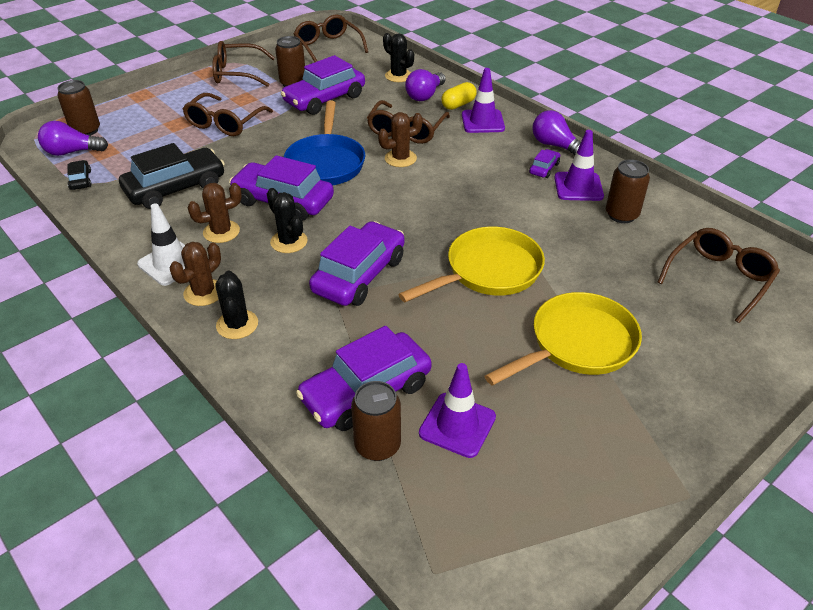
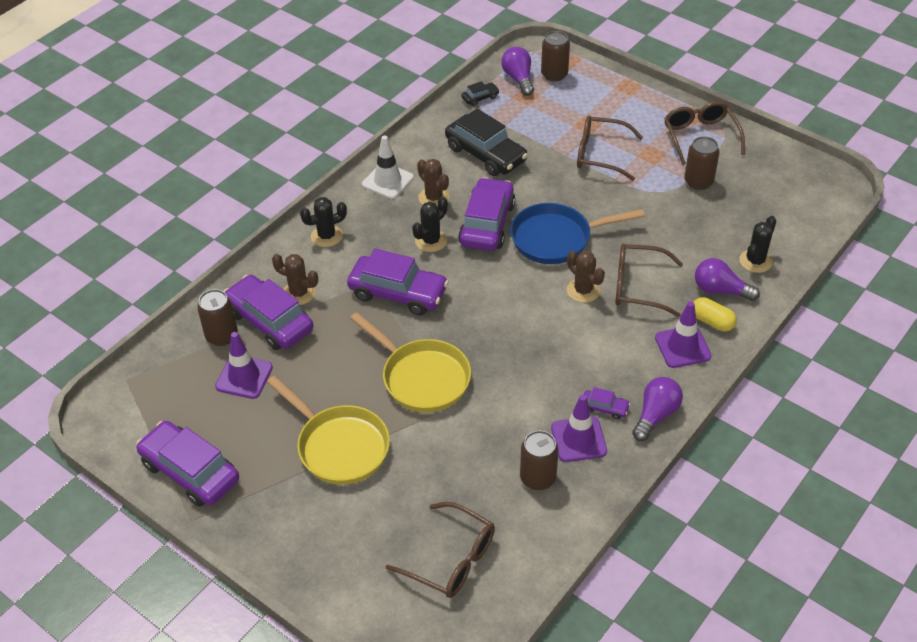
camera: 80 degrees right, 5 degrees up
brown cactus [169,242,221,306] -> brown cactus moved to [272,254,318,305]
purple car [281,55,365,115] -> purple car moved to [136,421,239,507]
brown glasses [294,15,368,62] -> none

